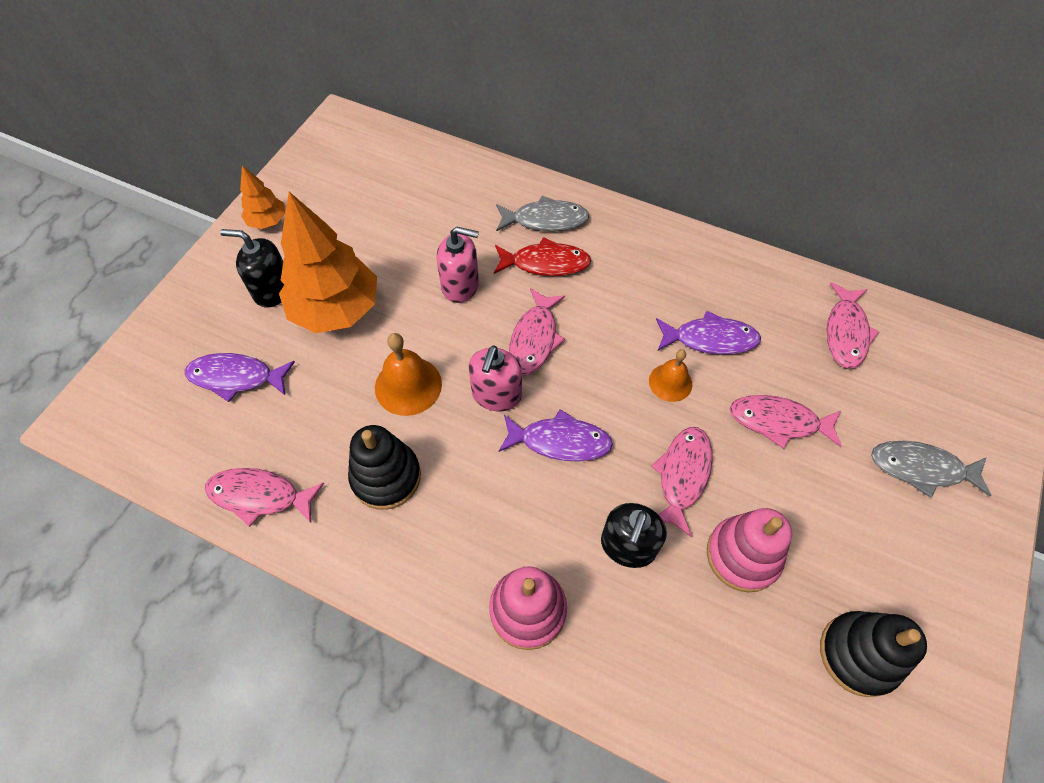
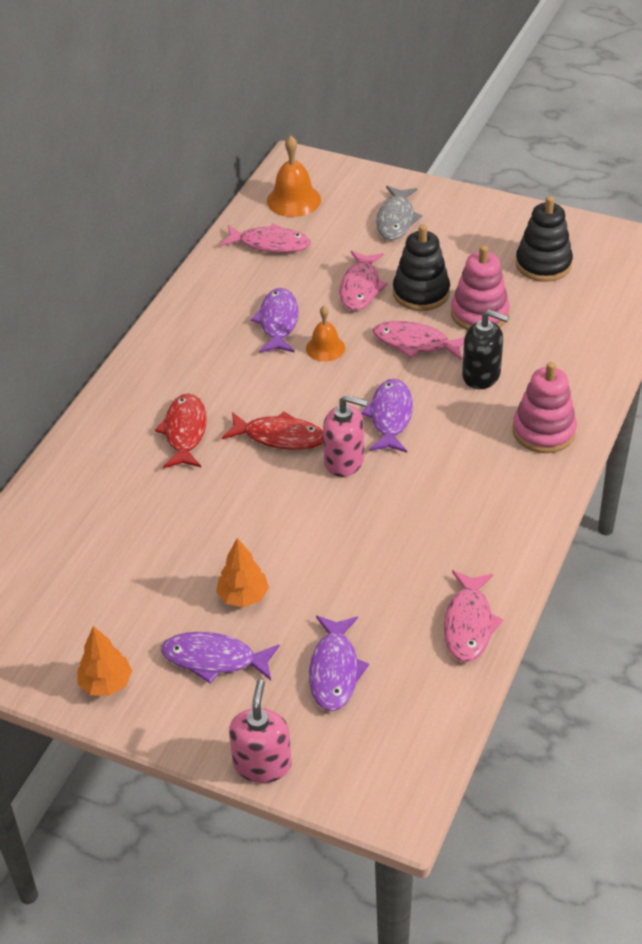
camera: 90 degrees left, 15 degrees down
black soap dispenser [220,229,284,308] -> purple fish [161,632,280,683]
orange tree [279,192,377,333] -> orange tree [216,538,269,607], size x0.49
black stacking toy [348,425,421,510] -> black stacking toy moved to [393,224,450,311]
orange bell [375,333,442,416] -> orange bell moved to [267,135,321,217]
pink soap dispenser [437,227,479,303] -> pink soap dispenser moved to [229,680,291,783]
grey fish [496,196,590,232] -> none
pink fish [509,288,565,375] -> red fish [222,411,323,450]

